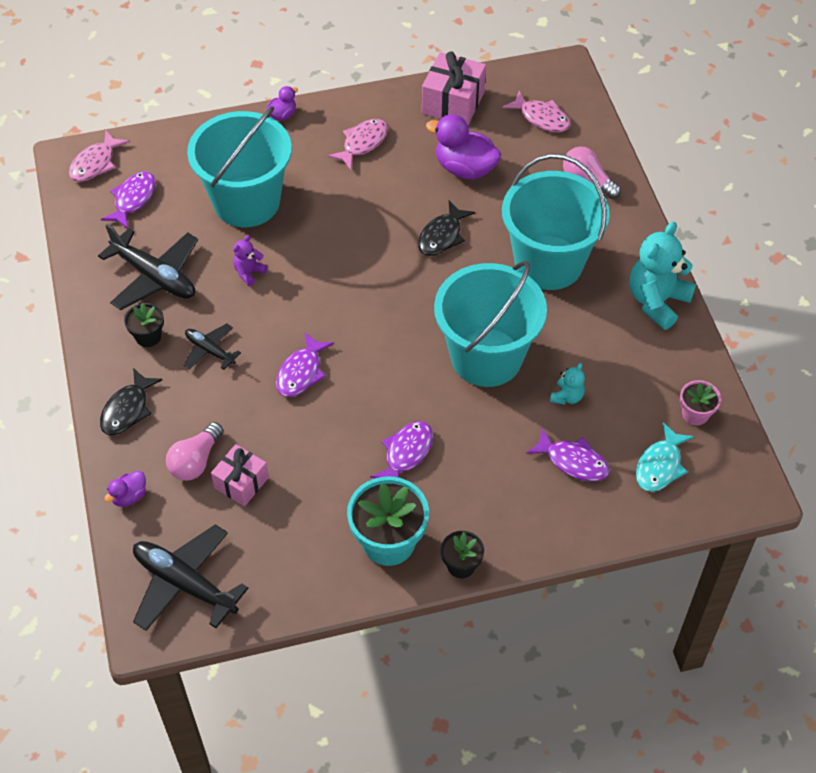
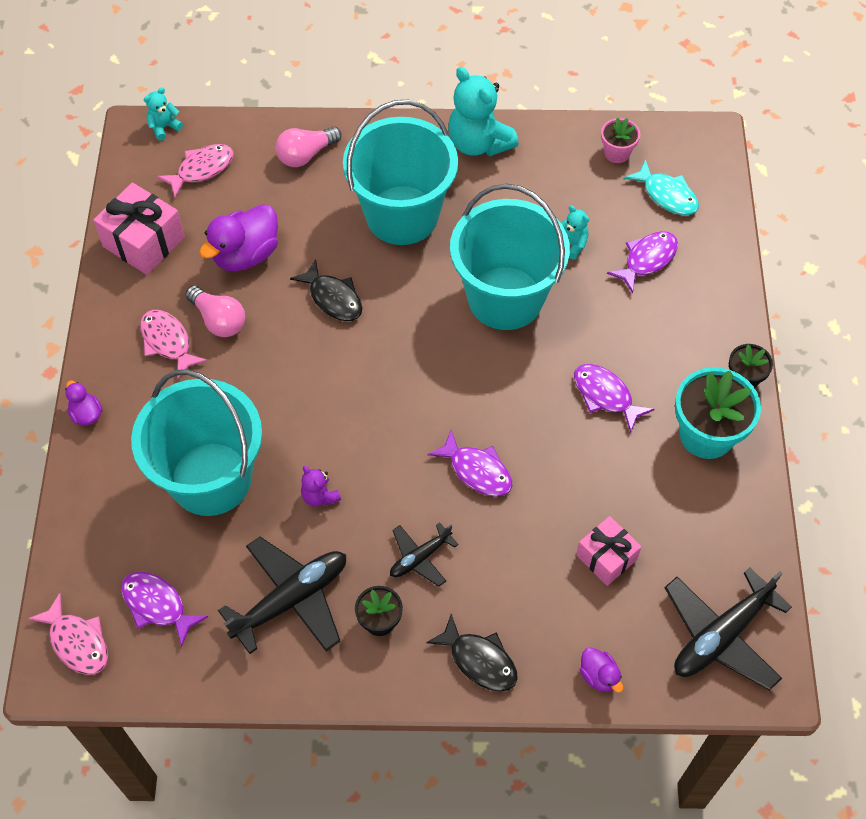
camera: 75 degrees left, 5 degrees up
pink light bulb [166,422,223,481] -> pink light bulb moved to [185,285,245,337]
none -> turquoise teddy bear [143,87,183,141]

